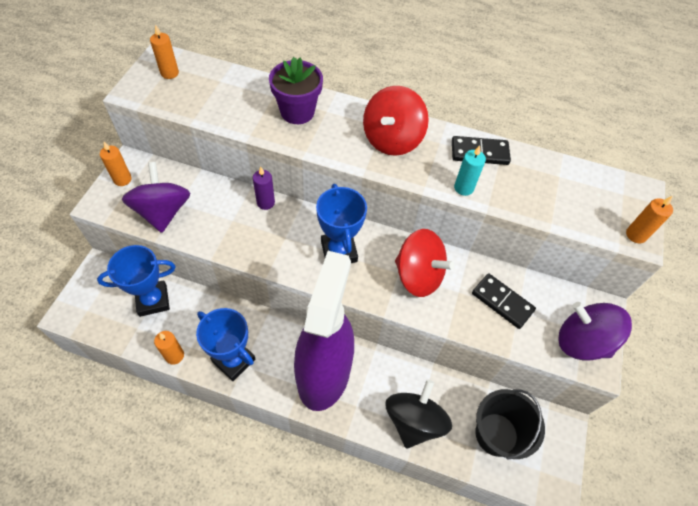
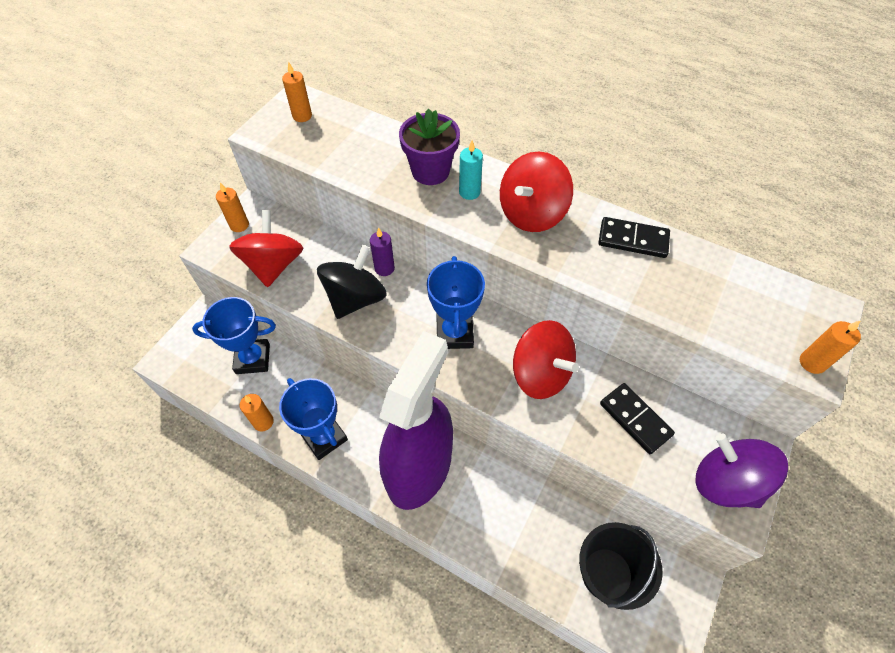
camera: 15 degrees right, 0 degrees up
purple spinning top [122,162,190,233] -> red spinning top [229,210,303,287]
black spinning top [386,379,452,449] -> black spinning top moved to [317,245,387,319]
turquoise candle [454,145,486,196] -> turquoise candle moved to [459,140,483,200]

